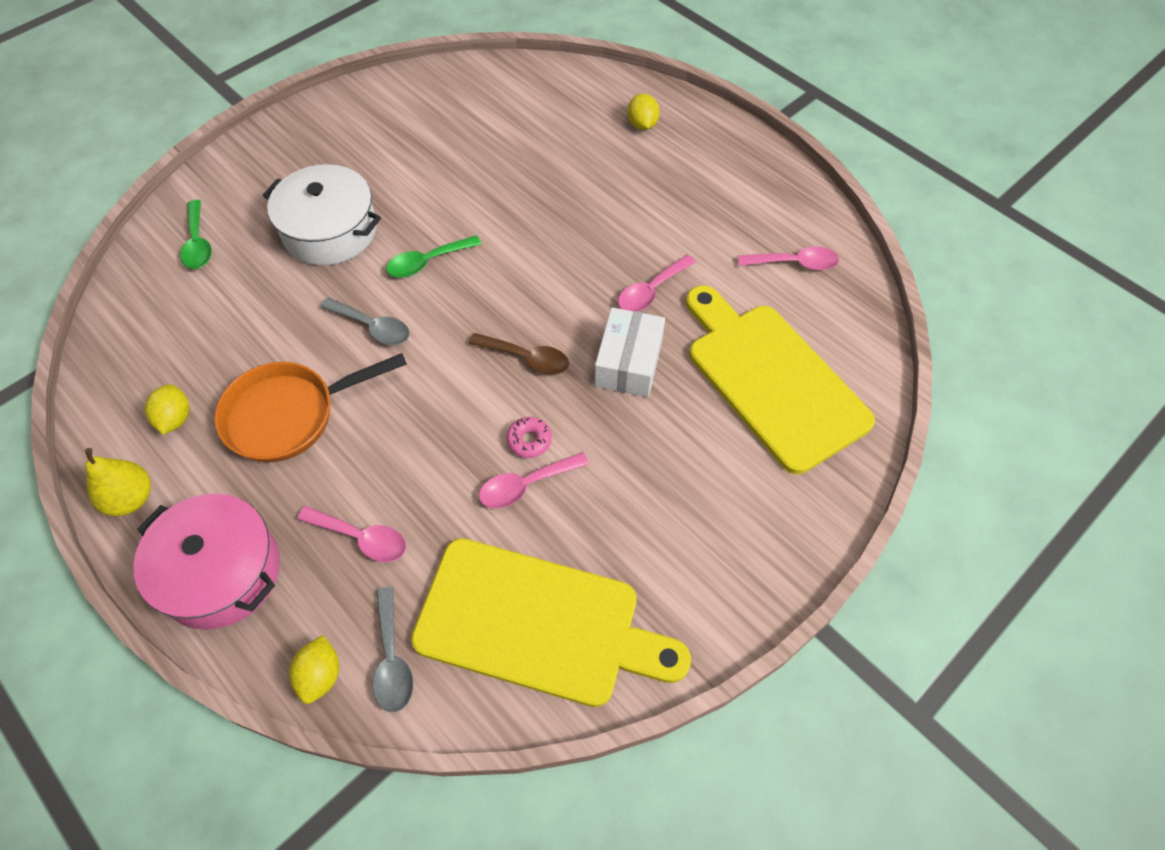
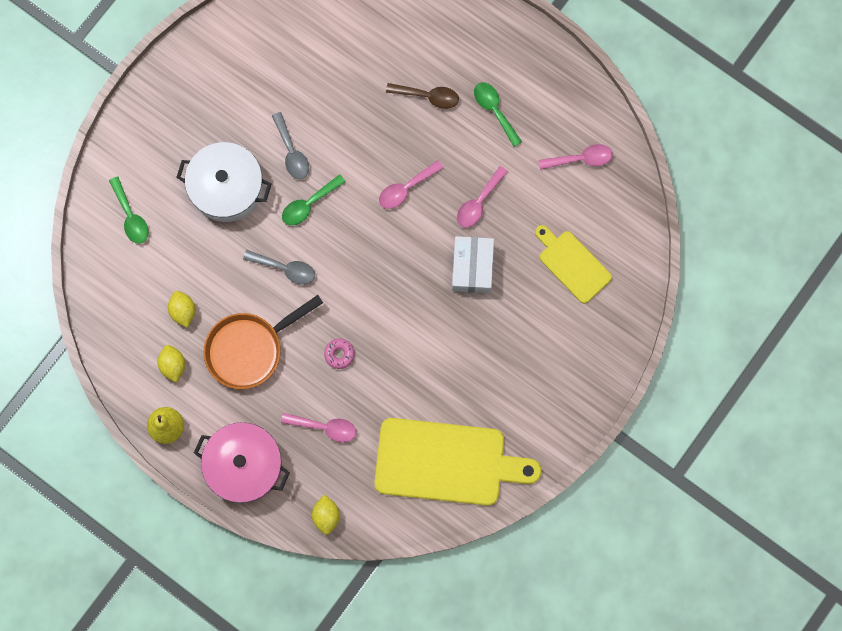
camera: 10 degrees left, 20 degrees up
grey spoon [373,587,413,712] -> grey spoon moved to [272,112,309,180]
brown spoon [468,333,569,375] -> brown spoon moved to [386,83,459,109]
pink spoon [479,452,589,508] -> pink spoon moved to [379,160,444,209]
pink donut [507,417,552,458] -> pink donut moved to [324,339,354,369]
yellow lemon [627,94,660,130] -> yellow lemon moved to [168,291,195,328]
yellow cutting board [686,286,875,474] -> yellow cutting board [535,225,612,303], size x0.56
none -> green spoon [474,82,522,147]

